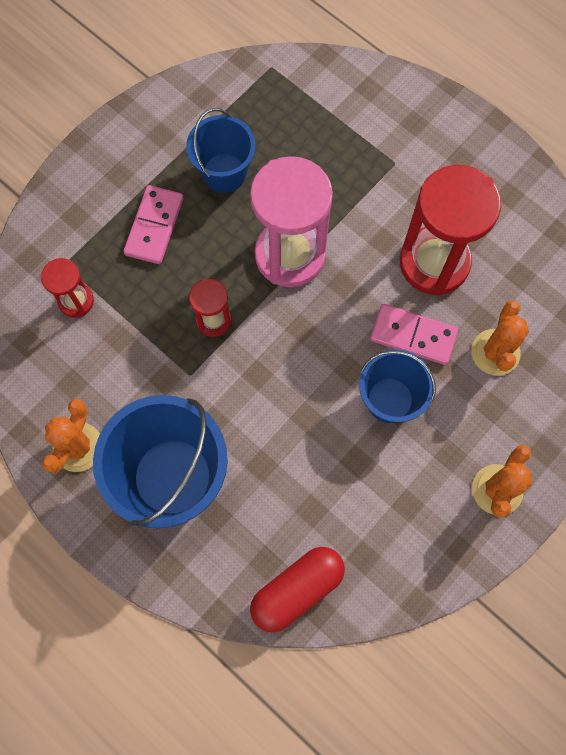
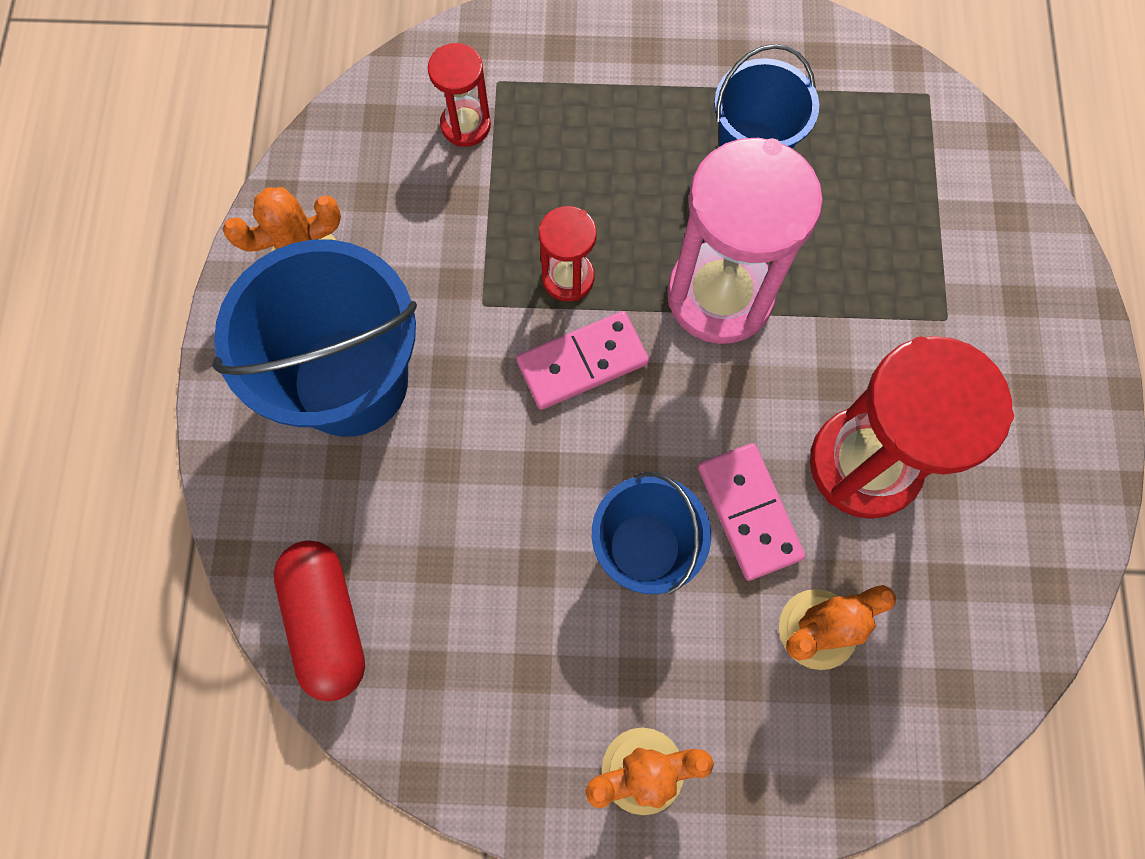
camera: 50 degrees right, 0 degrees up
pink domino [123,185,184,264] -> pink domino moved to [516,311,649,410]
red capsule [250,547,345,633] -> red capsule turned 60 degrees clockwise [274,540,365,702]

